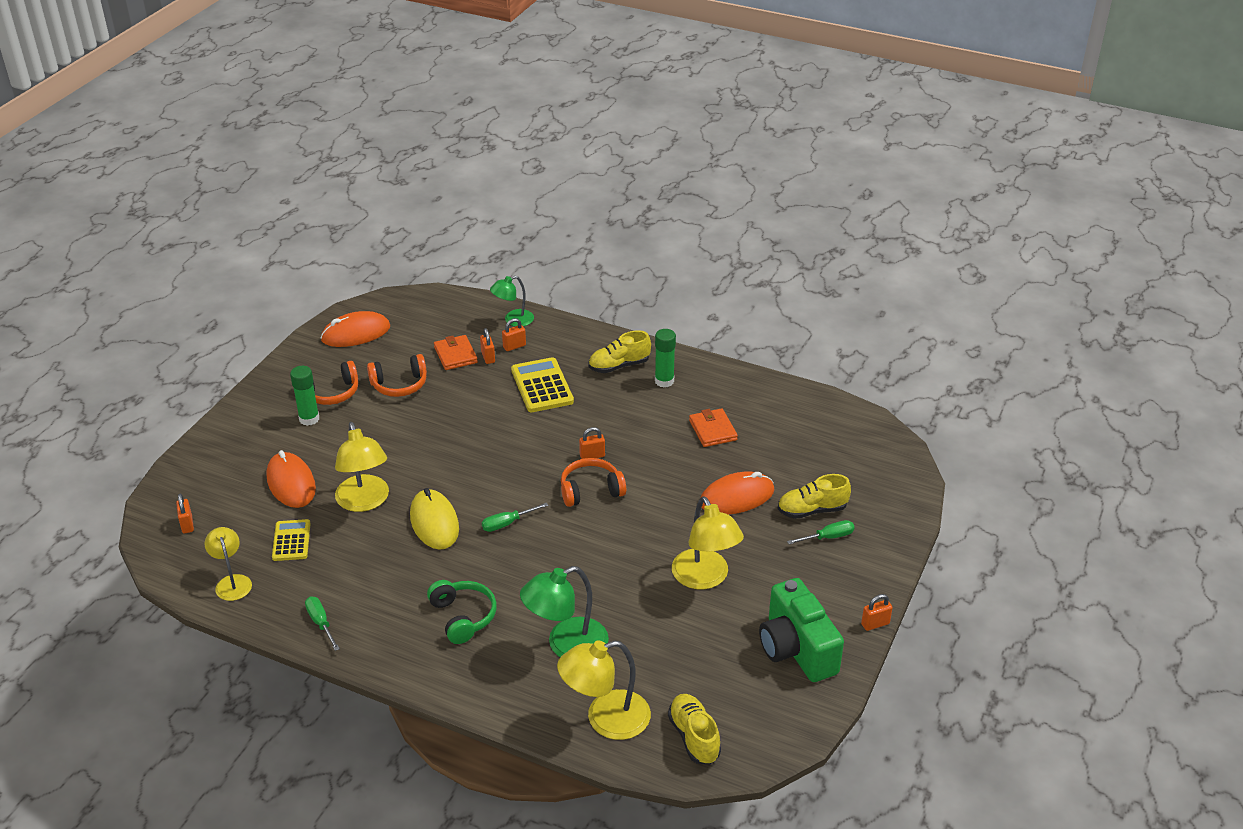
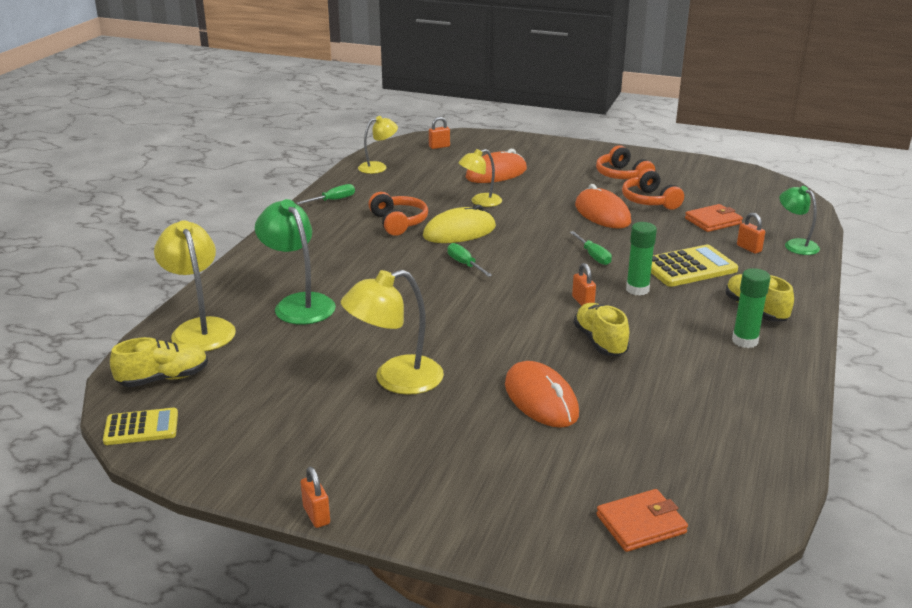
camera: 85 degrees right, 10 degrees down
yellow calculator [272,519,311,561] -> yellow calculator moved to [103,408,178,445]
green glue stick [290,366,319,426] -> green glue stick moved to [626,222,657,295]
orange mouse [321,311,390,347] -> orange mouse moved to [575,184,631,229]
yellow lamp [335,422,389,512] -> yellow lamp [458,149,502,207], size x0.63
green headphones [427,580,497,644] -> none
orange padlock [480,328,495,364] -> none
orange headphones [561,458,626,507] -> orange headphones moved to [368,192,428,236]
orange wallet [689,408,738,447] -> orange wallet moved to [596,489,688,552]
green camera [759,578,844,682] -> none
yellow shoe [778,474,851,519] -> yellow shoe moved to [574,303,629,356]
green screwdriver [787,520,855,544] -> green screwdriver moved to [570,231,612,265]

